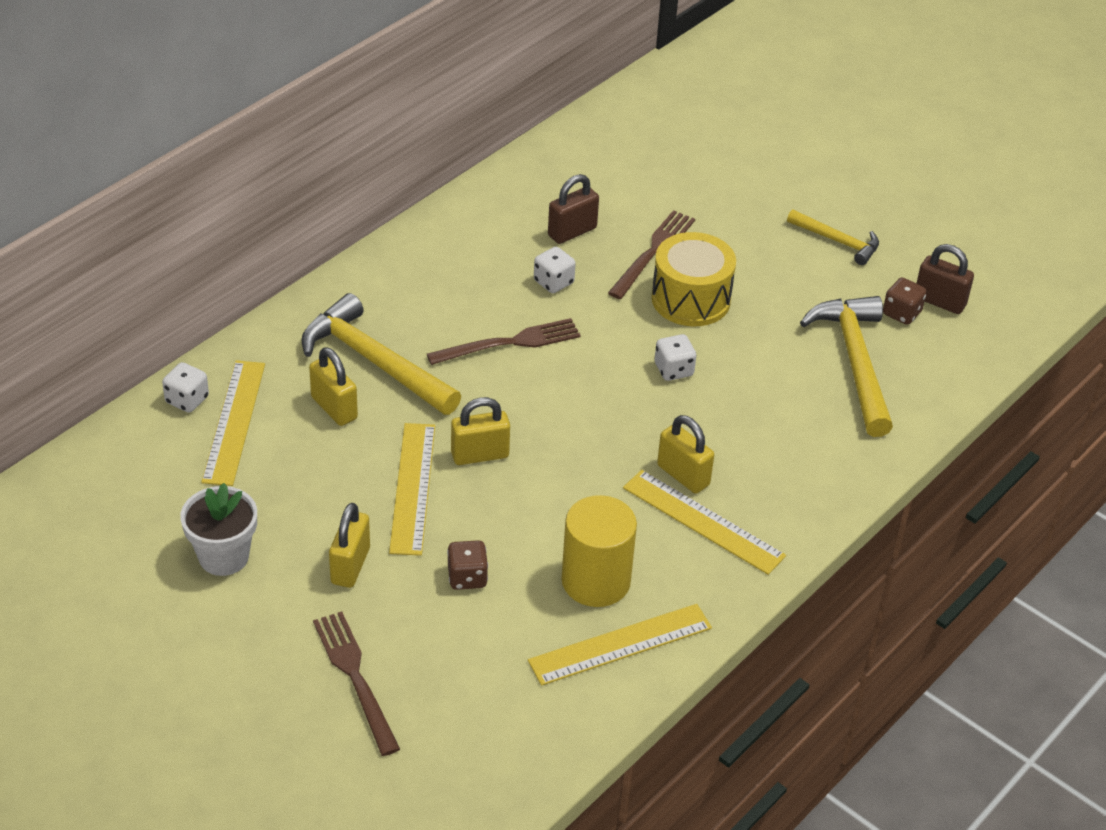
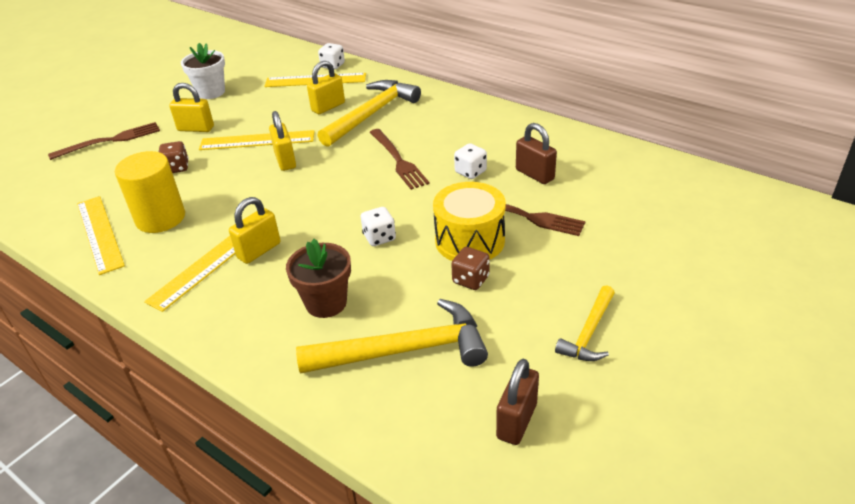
camera: 90 degrees right, 5 degrees down
brown dice [883,278,927,325] -> brown dice moved to [451,247,490,290]
none -> brown flower pot [286,239,351,318]

